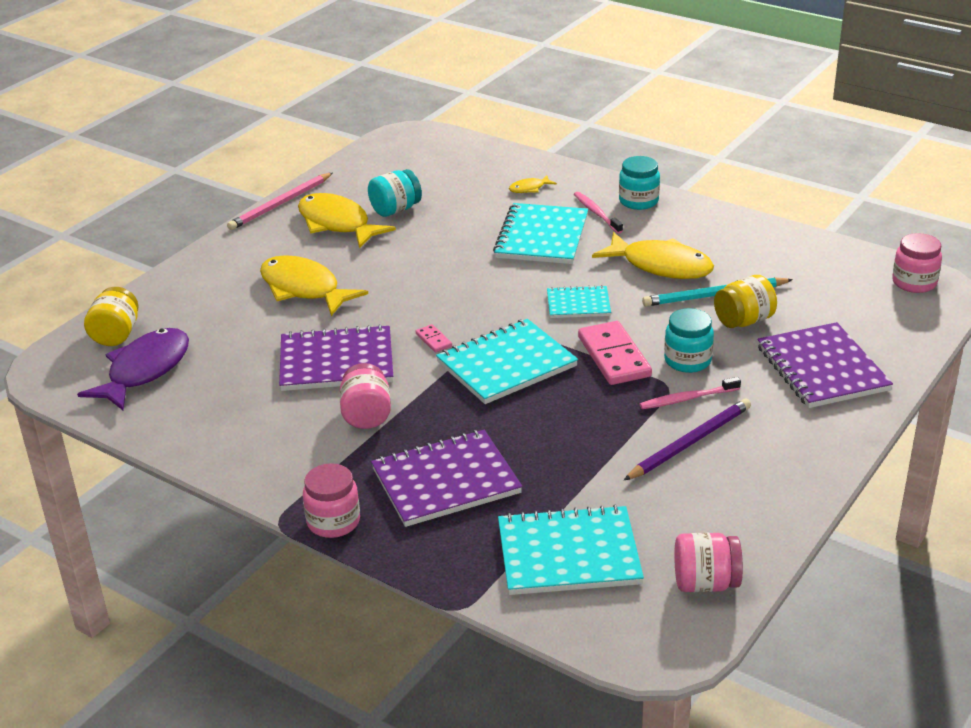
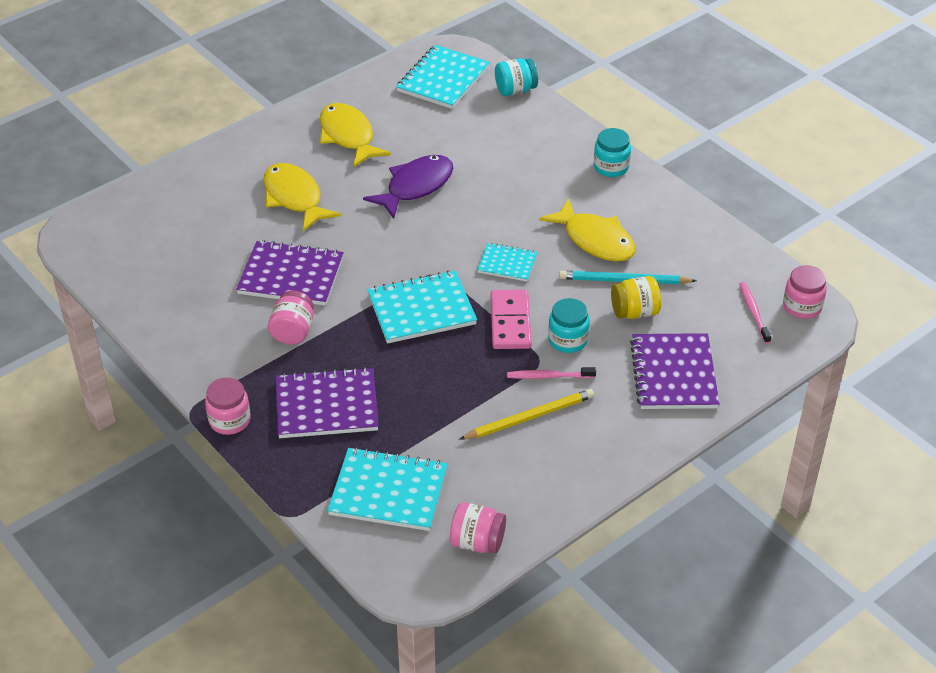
camera: 15 degrees right, 10 degrees up
purple fish [77,328,189,410] -> purple fish moved to [363,155,453,219]
yellow jar [84,287,139,346] -> none
pink pencil [227,173,333,230] -> none
turquoise jar [368,169,422,217] -> turquoise jar moved to [495,58,538,96]
pink domino [416,324,452,352] -> none
turquoise notebook [493,203,588,264] -> turquoise notebook moved to [396,45,490,109]
yellow fish [509,175,557,193] -> none
pink toothbrush [574,192,623,234] -> pink toothbrush moved to [739,282,771,344]
purple pencil [624,399,751,480] -> yellow pencil [459,389,594,440]

